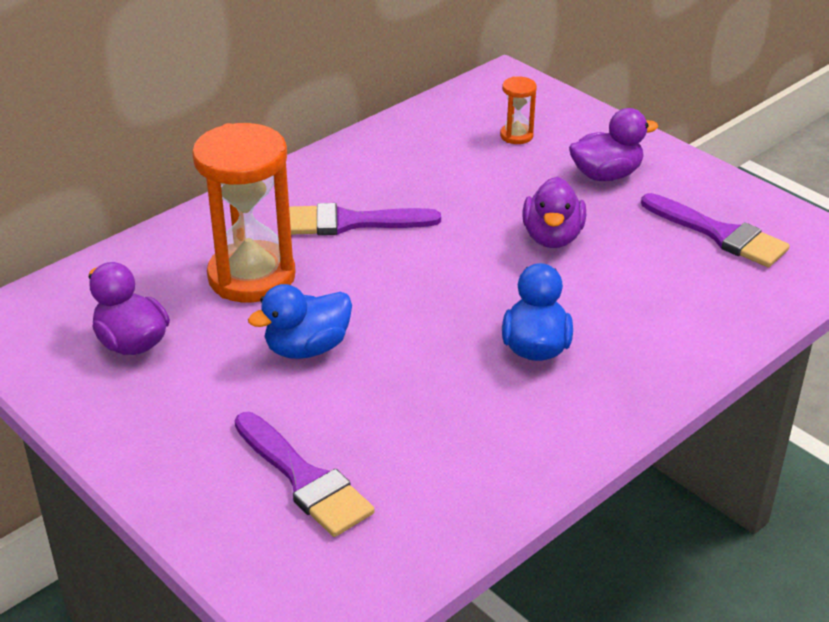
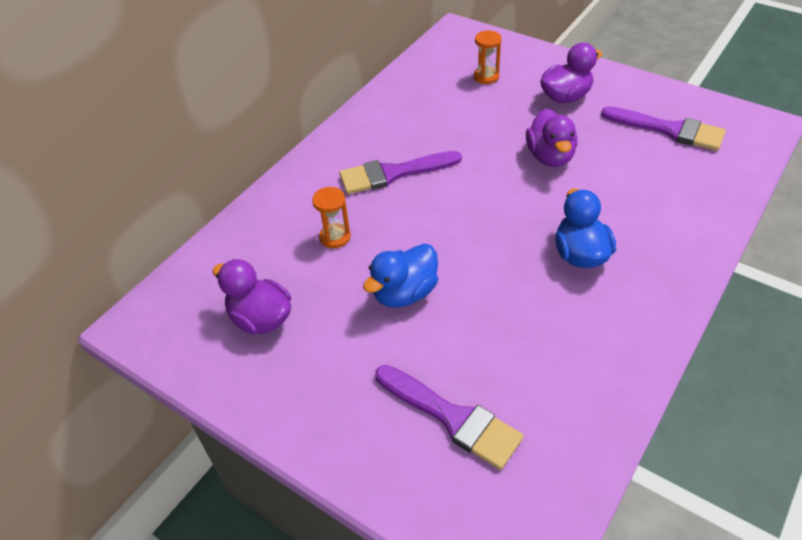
camera: 10 degrees left, 10 degrees up
orange hourglass [192,123,296,303] -> orange hourglass [312,187,351,248], size x0.44

